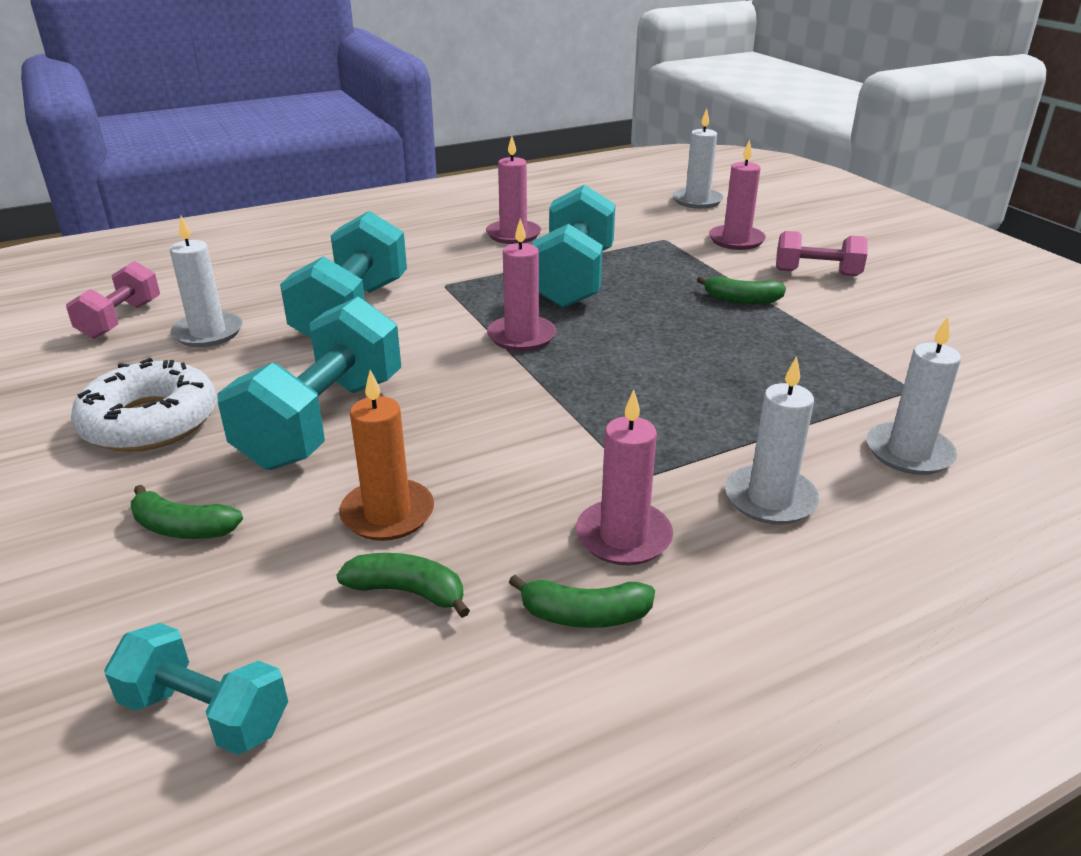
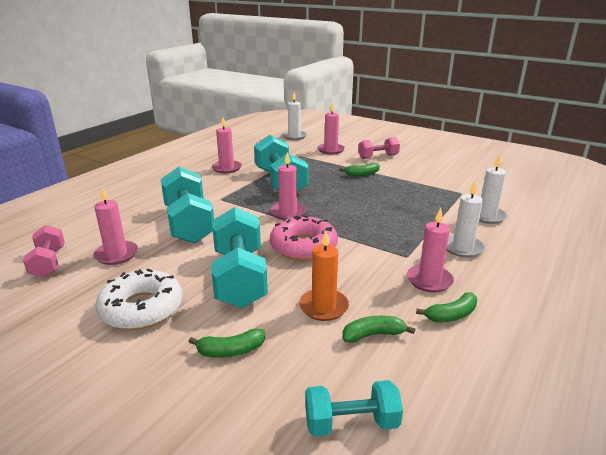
camera: 30 degrees left, 5 degrees down
white candle [170,216,243,347] -> pink candle [93,187,138,265]
none -> pink donut [270,215,338,260]

